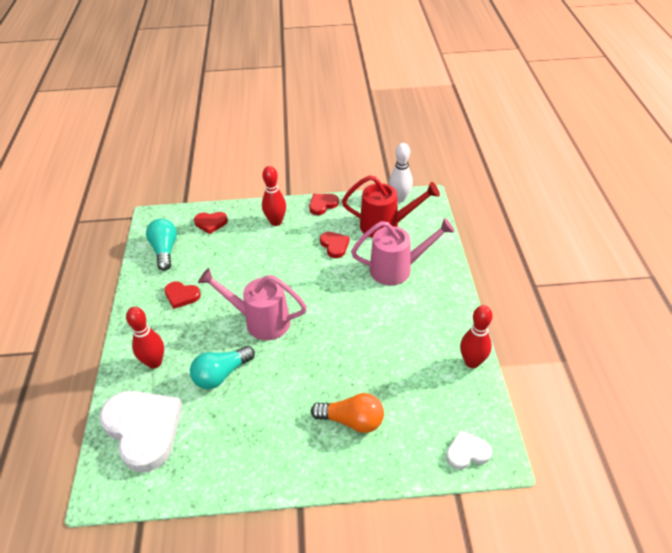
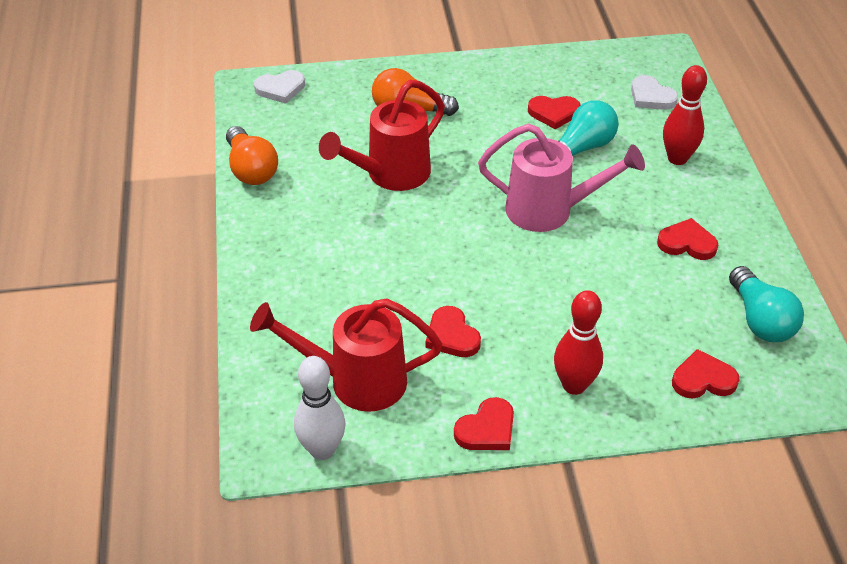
camera: 175 degrees right, 0 degrees up
white heart [99,391,183,473] -> white heart [631,75,678,110], size x0.48
pink watering can [351,218,455,285] -> none
red bowling pin [460,305,493,368] -> orange light bulb [226,126,278,185]
none -> red watering can [319,80,445,191]
none -> red heart [528,96,581,129]

